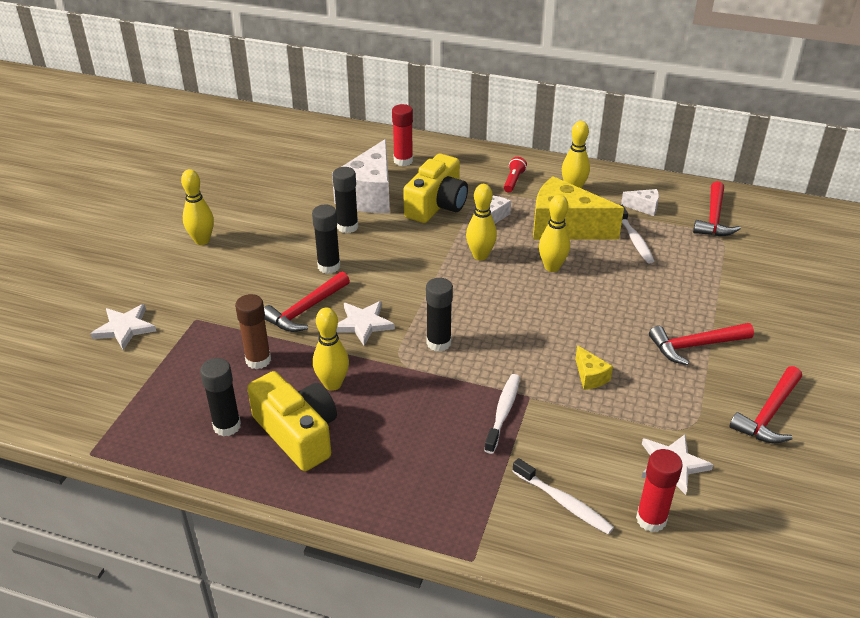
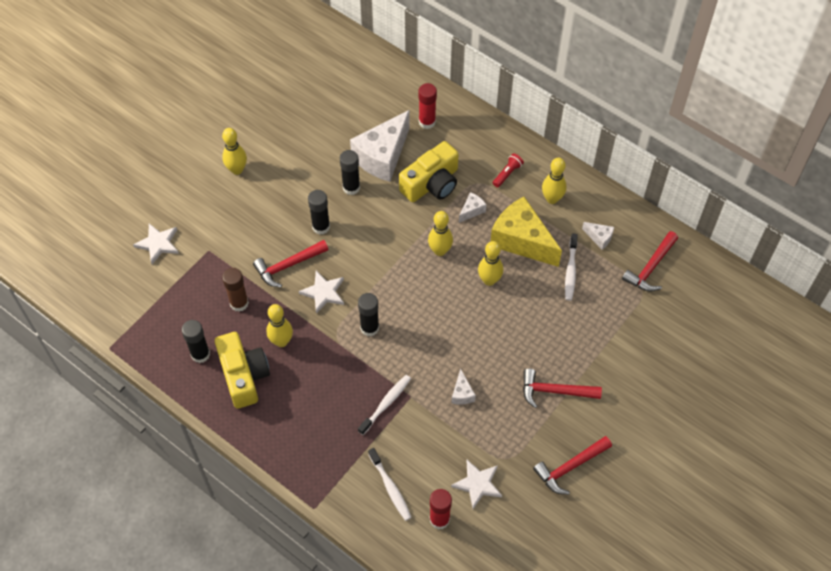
camera: 20 degrees right, 20 degrees up
yellow cheese [575,345,613,390] -> white cheese [452,369,476,405]

